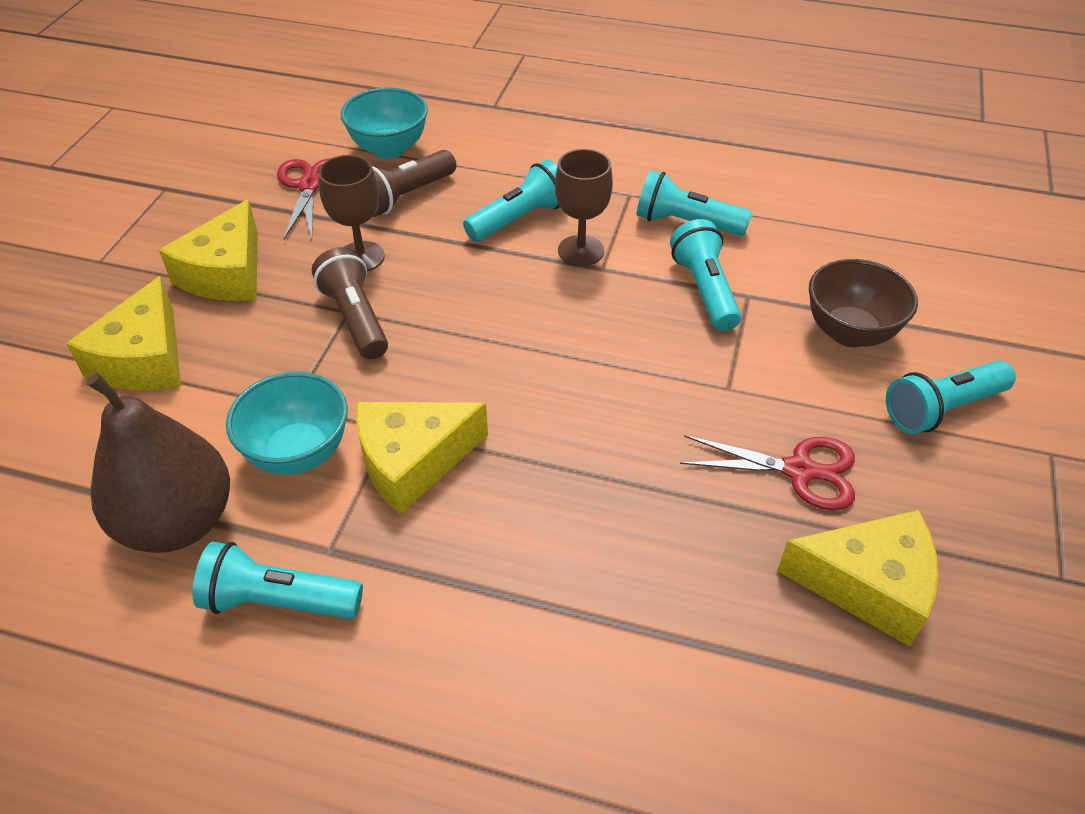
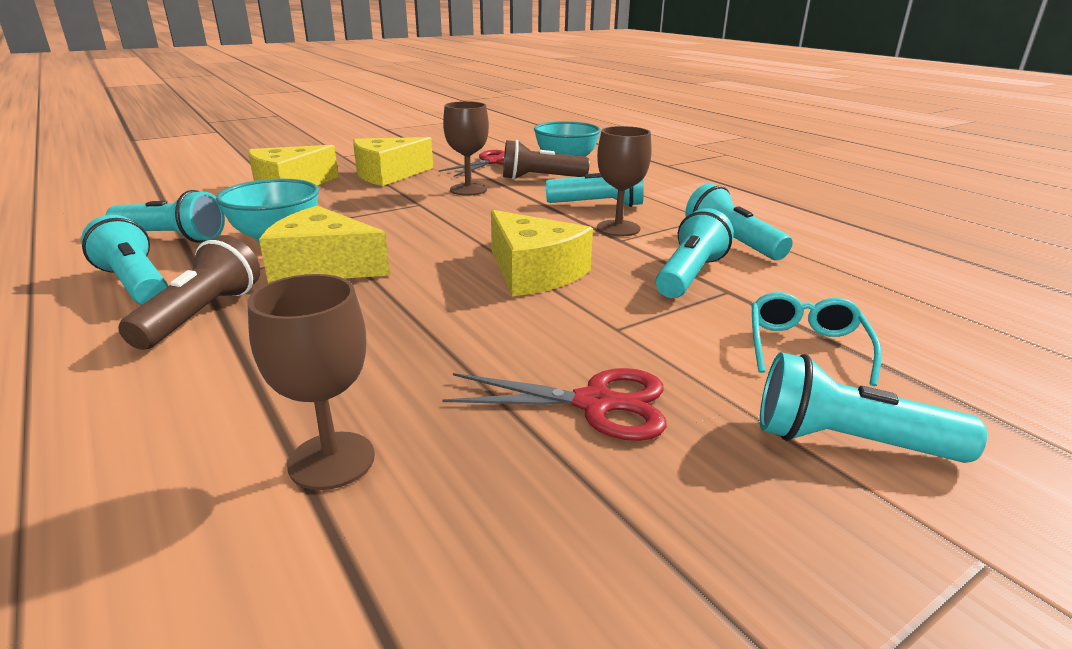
camera: 40 degrees right, 20 degrees down
brown pear [86,373,230,553] -> turquoise flashlight [106,190,225,243]
brown flashlight [312,247,388,359] -> brown flashlight moved to [118,235,260,350]
red scissors [680,435,855,511] -> red scissors turned 45 degrees counterclockwise [442,368,667,441]
yellow cheese [777,510,939,647] -> yellow cheese moved to [491,210,593,296]
brown bowl [809,259,918,347] -> turquoise glasses [752,292,882,386]
none -> brown goblet [247,274,375,490]

